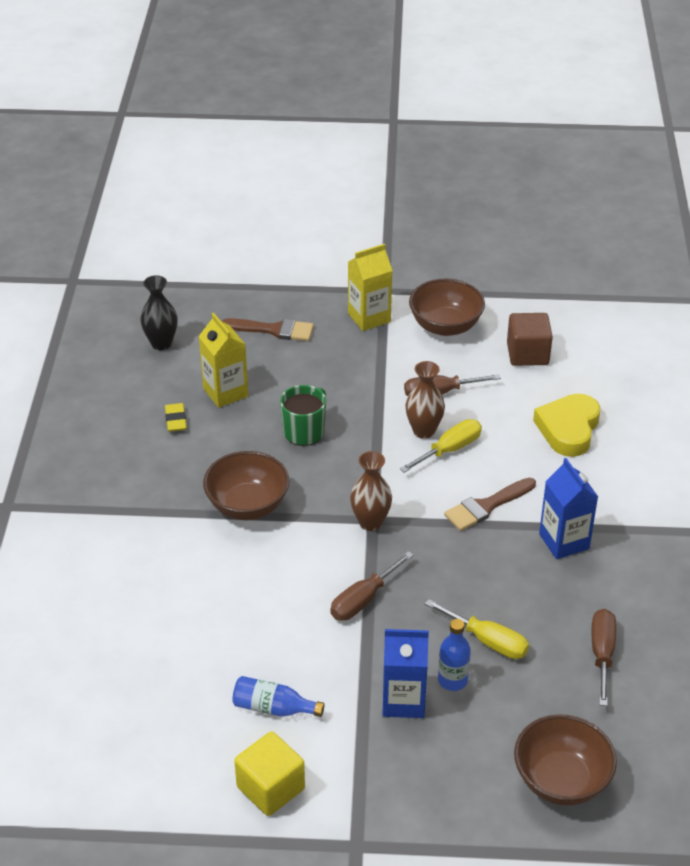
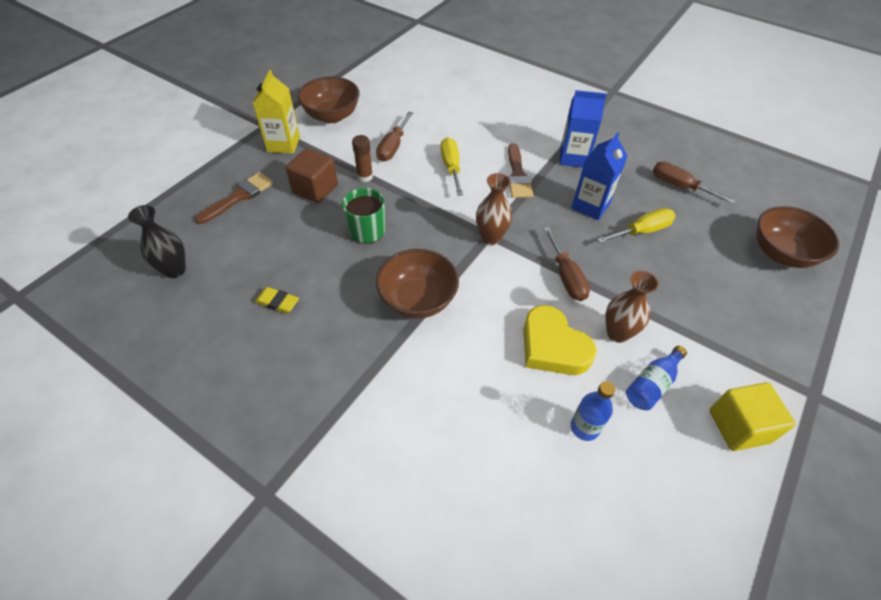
camera: 60 degrees left, 10 degrees up
yellow carton [198,313,248,408] -> none
blue carton [383,629,429,718] -> blue carton moved to [571,132,628,220]
brown vase [406,361,445,439] -> brown vase moved to [606,271,659,343]
blue bottle [438,619,471,691] -> blue bottle moved to [571,381,615,441]
brown cube [507,313,553,366] -> brown cube moved to [286,148,338,203]
yellow heart [533,394,600,457] -> yellow heart moved to [523,305,597,375]
none -> brown glue stick [352,135,373,182]

